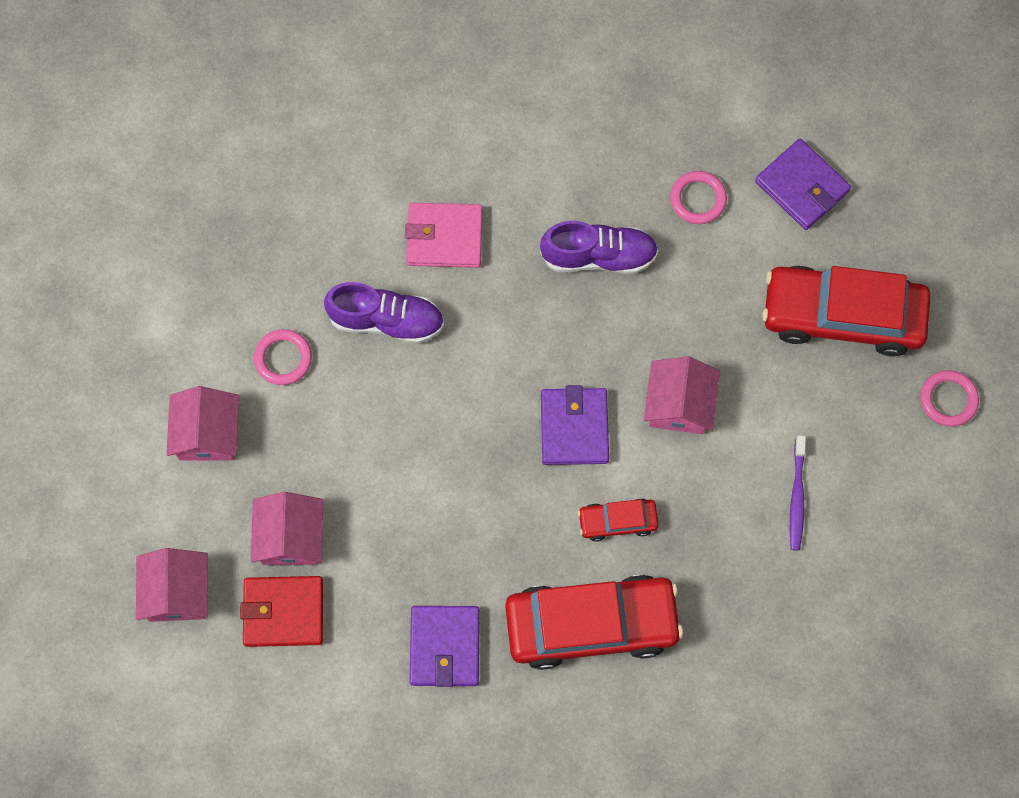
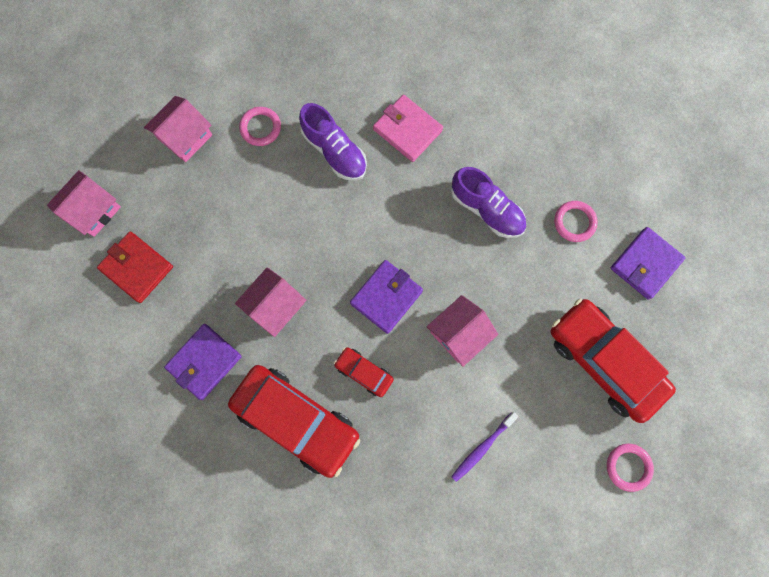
camera: 40 degrees right, 5 degrees up
pink house [251,492,323,565] -> pink house moved to [235,267,306,337]
purple wallet [755,139,851,230] -> purple wallet turned 45 degrees clockwise [611,227,685,300]

